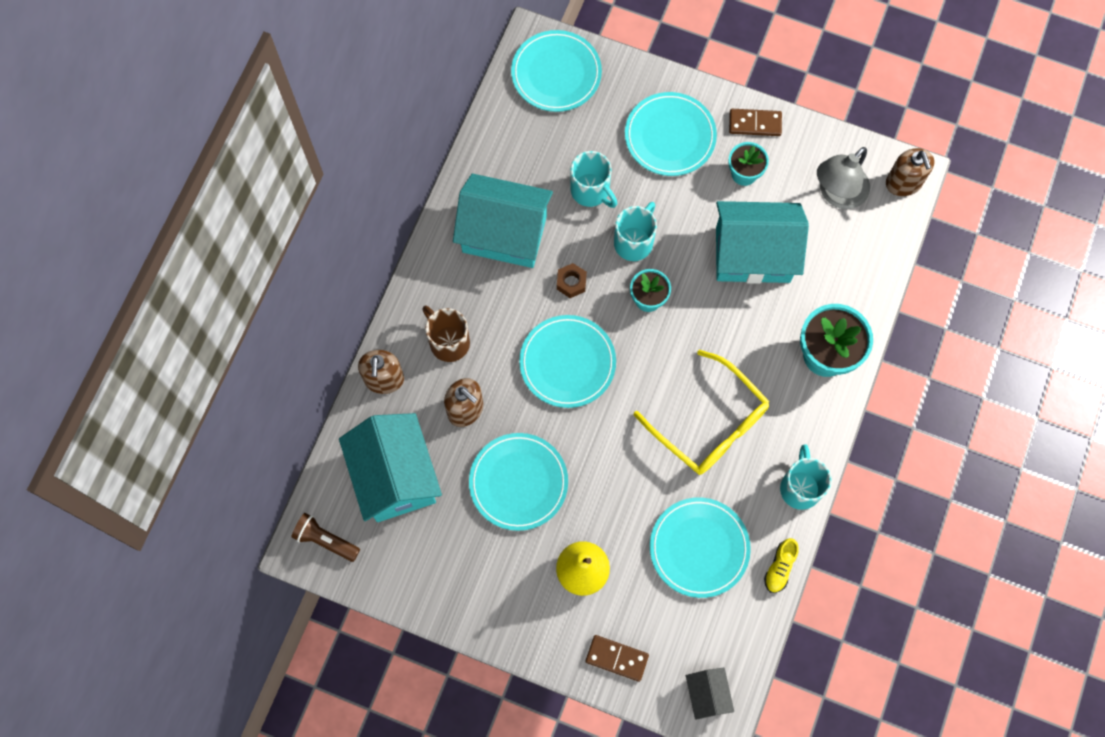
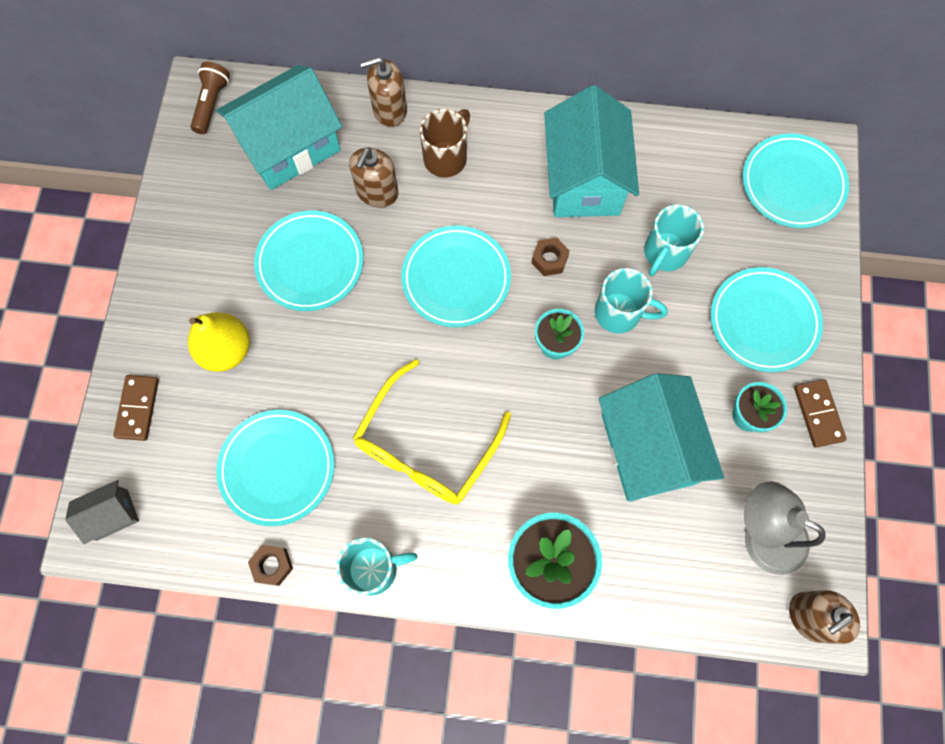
camera: 75 degrees right, 0 degrees up
yellow shoe [764,538,799,593] -> brown nut [248,545,293,586]

